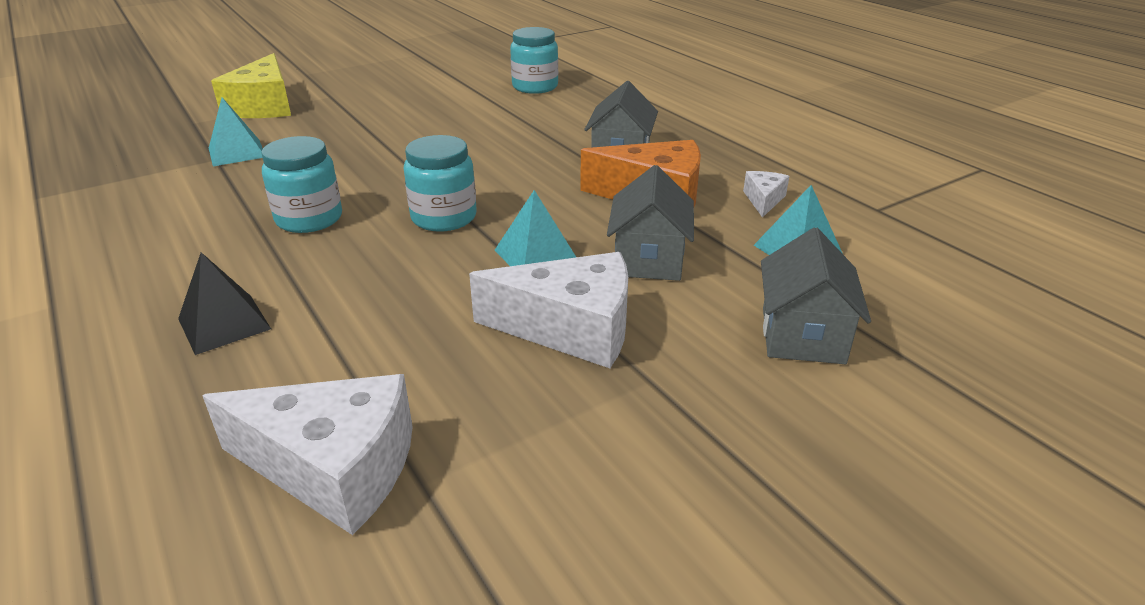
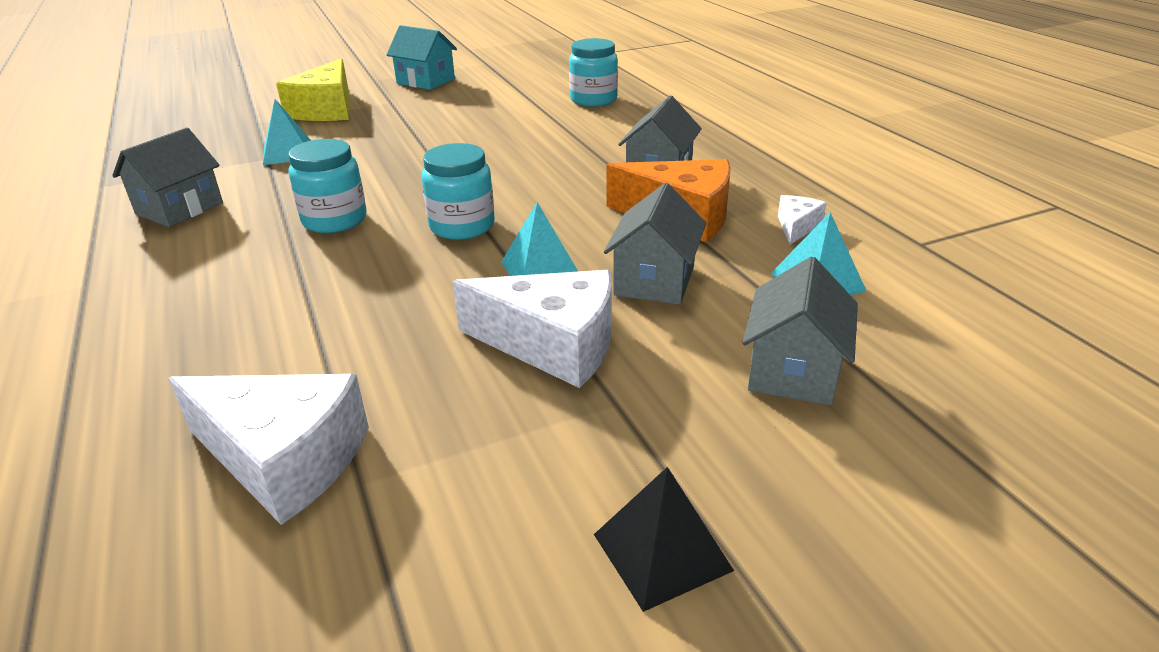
camera: 10 degrees right, 0 degrees up
black pyramid [178,252,271,355] -> black pyramid moved to [594,467,734,612]
none -> grey house [112,128,223,227]
none -> turquoise house [387,25,457,90]

